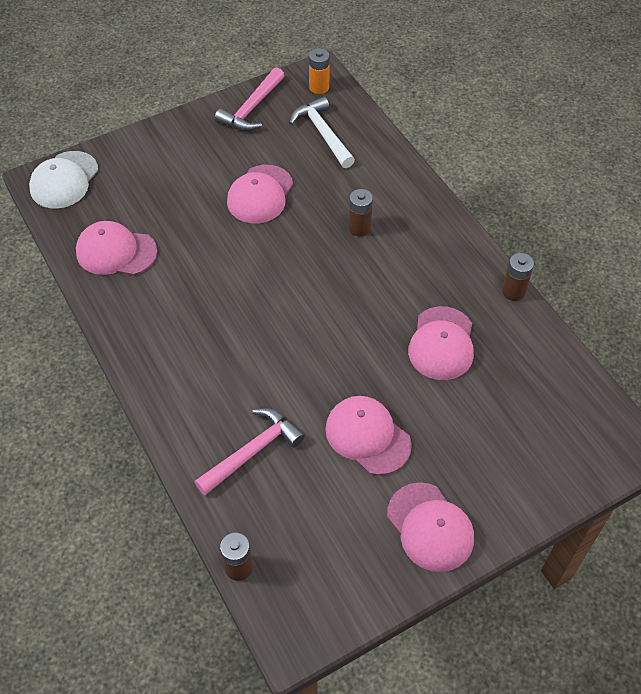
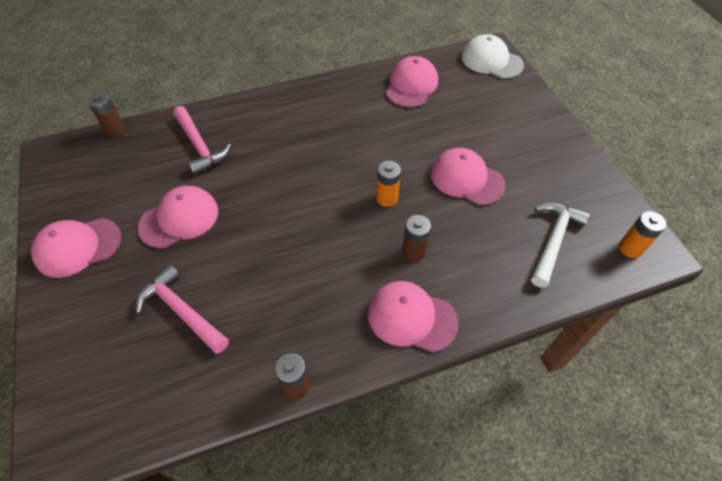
camera: 100 degrees right, 0 degrees up
pink hammer [215,67,285,131] -> pink hammer moved to [135,264,229,354]
white hammer [289,96,355,168] -> white hammer turned 45 degrees counterclockwise [531,202,590,288]
pink cap [408,306,474,380] -> pink cap moved to [368,281,459,353]
none -> orange battery [376,161,401,207]

